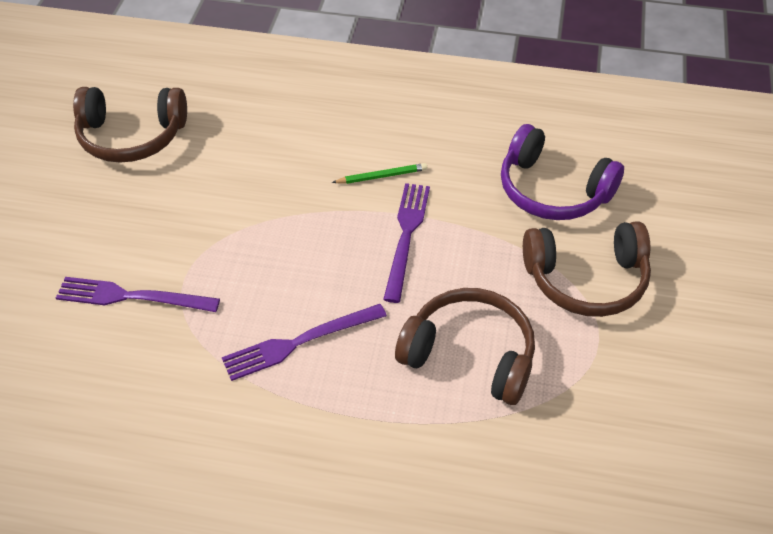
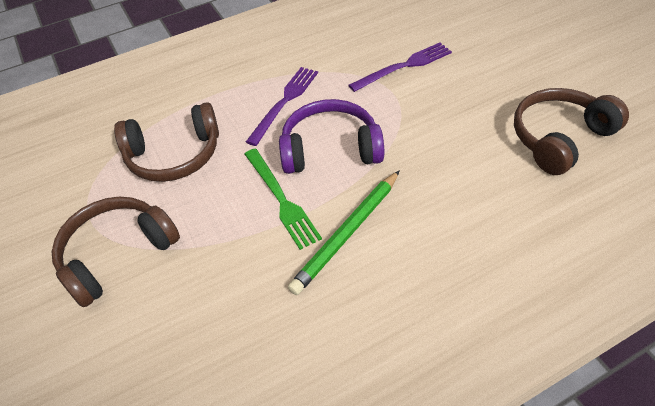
camera: 145 degrees right, 0 degrees up
green pencil [332,163,427,184] -> green pencil [288,170,400,295], size x1.84
purple fork [383,183,430,303] -> green fork [245,149,322,250]
purple headphones [501,124,624,220] -> purple headphones moved to [279,99,384,174]

